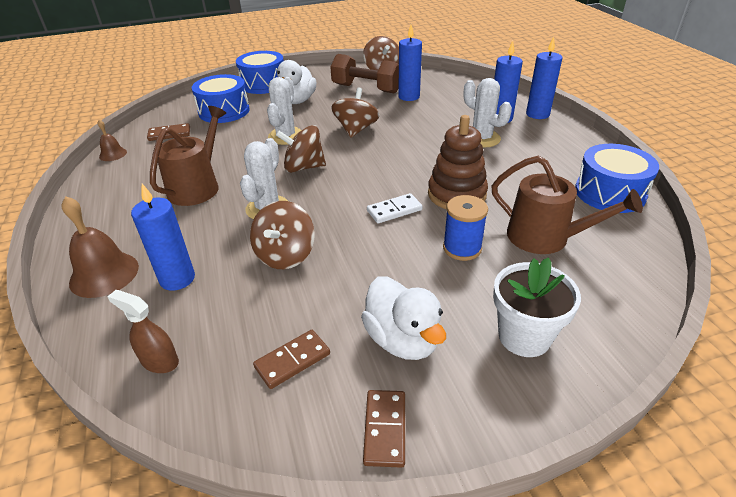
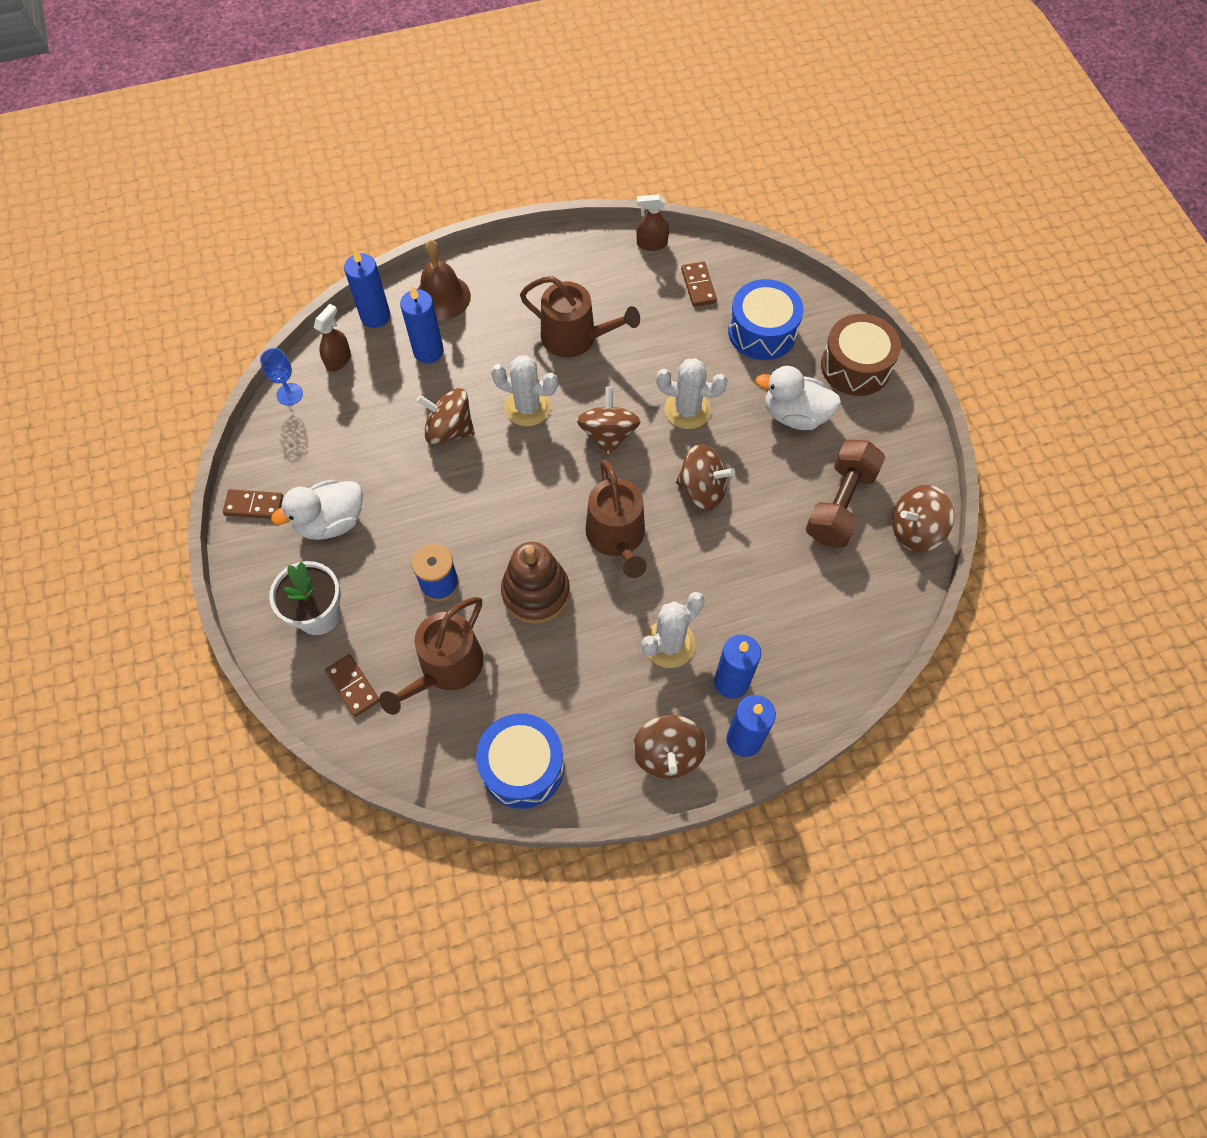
camera: 90 degrees right, 25 degrees up
brown bell [98,120,127,161] -> brown spray bottle [636,194,669,251]
blue drum [236,51,284,94] -> brown drum [821,314,901,396]
brown domino [253,330,330,389] -> brown domino moved to [325,654,379,717]
white domino [367,193,423,223] -> none
blue candle [398,25,422,101] -> blue candle moved to [344,249,390,328]
none -> blue goblet [260,348,303,406]
none -> brown watering can [585,460,647,578]
none -> brown spinning top [632,715,707,779]

